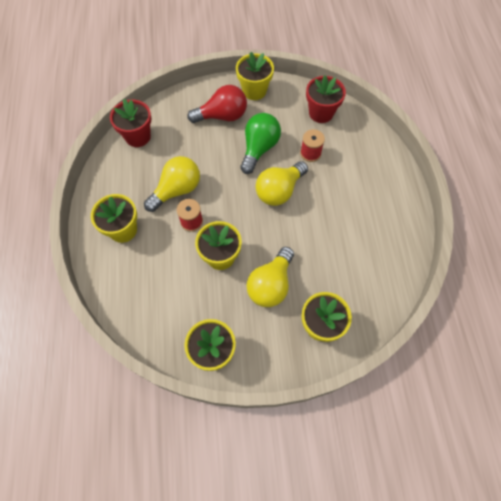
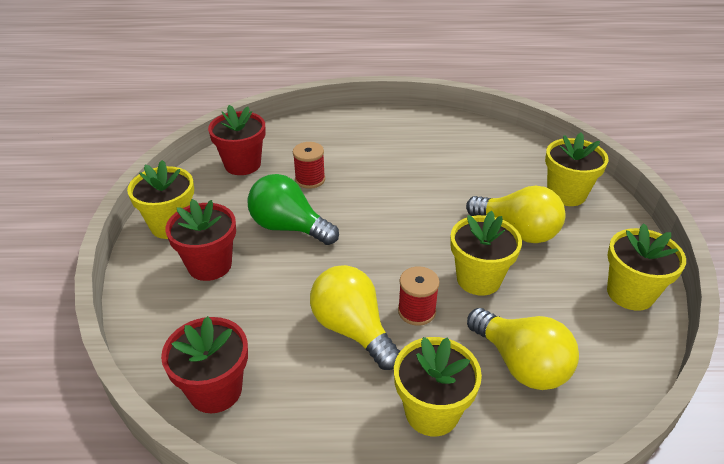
camera: 85 degrees left, 25 degrees down
red light bulb [187,85,247,123] -> red flower pot [165,199,236,281]
yellow light bulb [256,161,308,206] -> yellow light bulb moved to [467,308,579,390]

